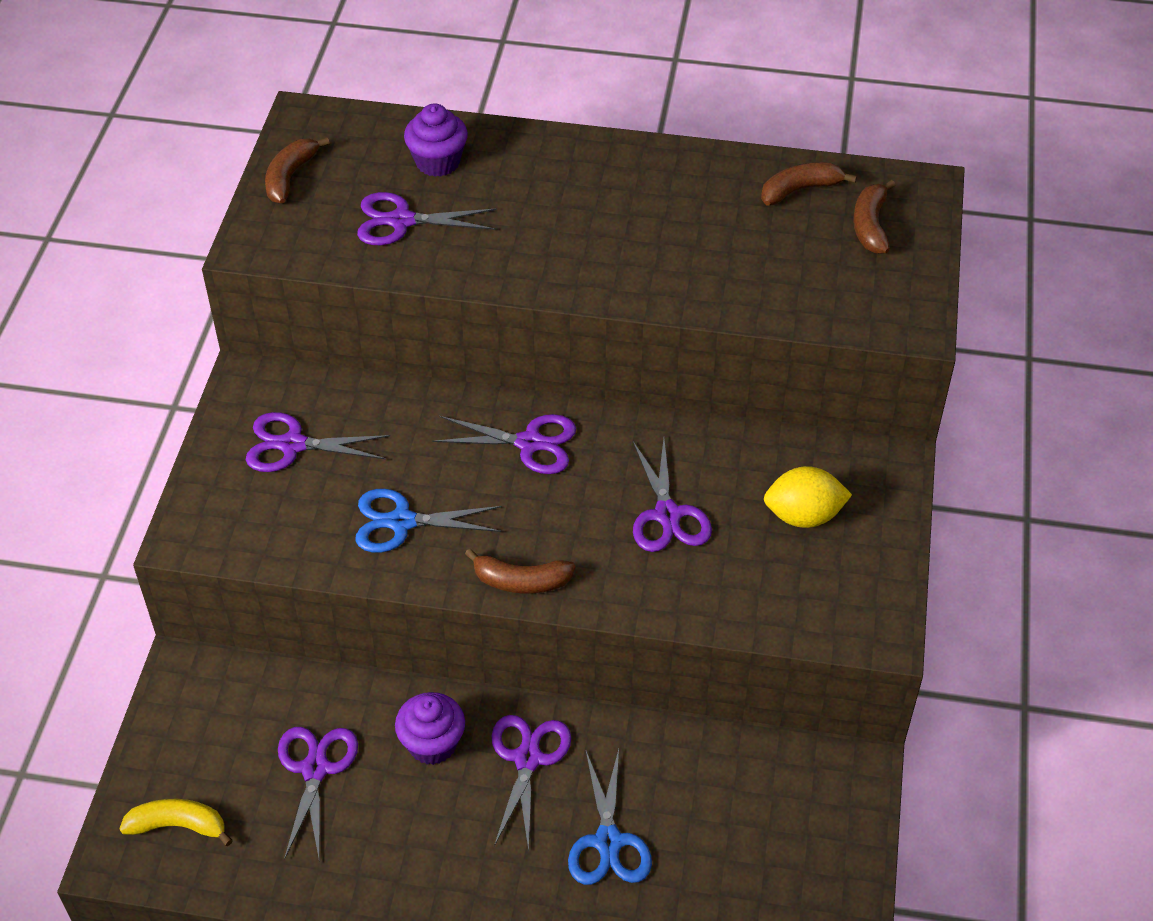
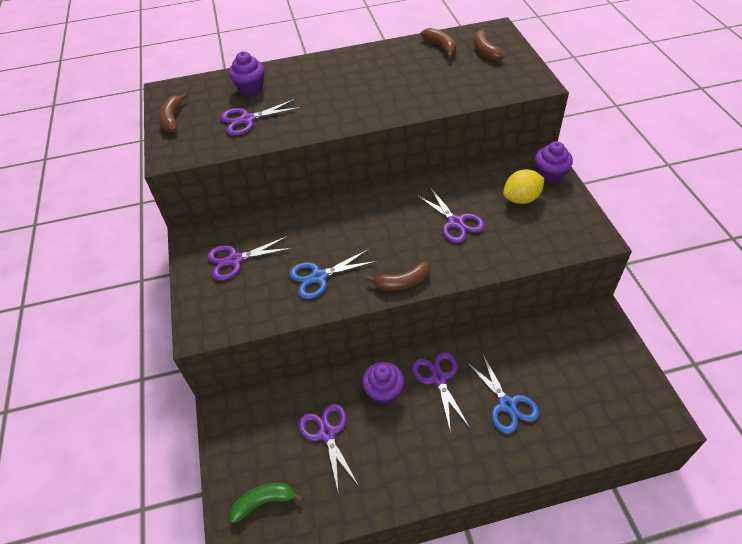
camera: 20 degrees left, 0 degrees up
yellow banana [119,799,233,846] -> green banana [230,483,303,523]
purple scissors [432,414,576,474] -> none
brown banana [761,162,857,206] -> brown banana turned 105 degrees clockwise [420,28,457,58]
none -> purple cupcake [535,141,573,184]

